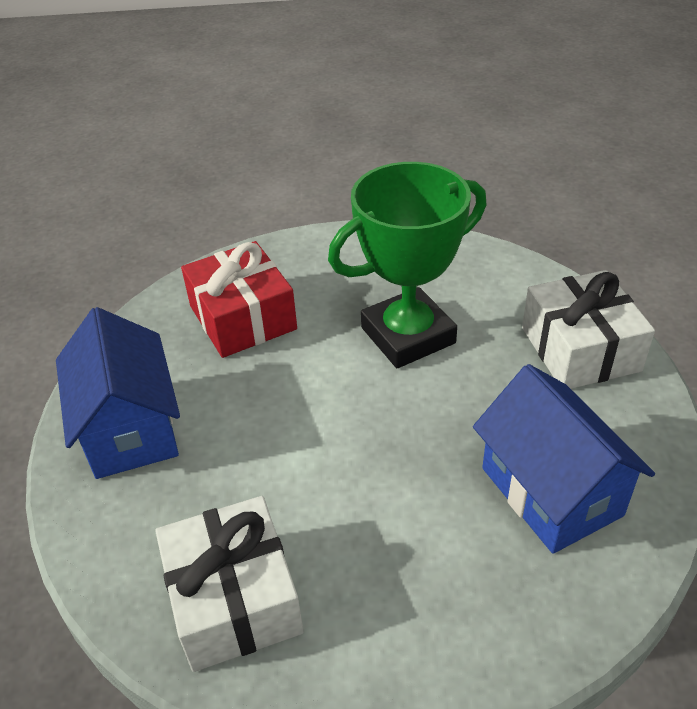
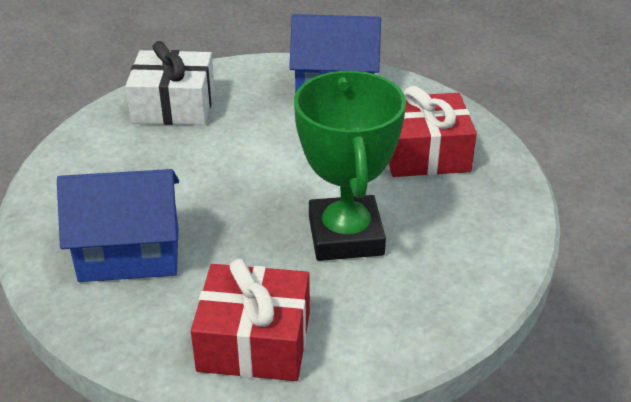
camera: 110 degrees right, 5 degrees down
white gift [522,270,655,389] -> red gift [191,259,310,381]

